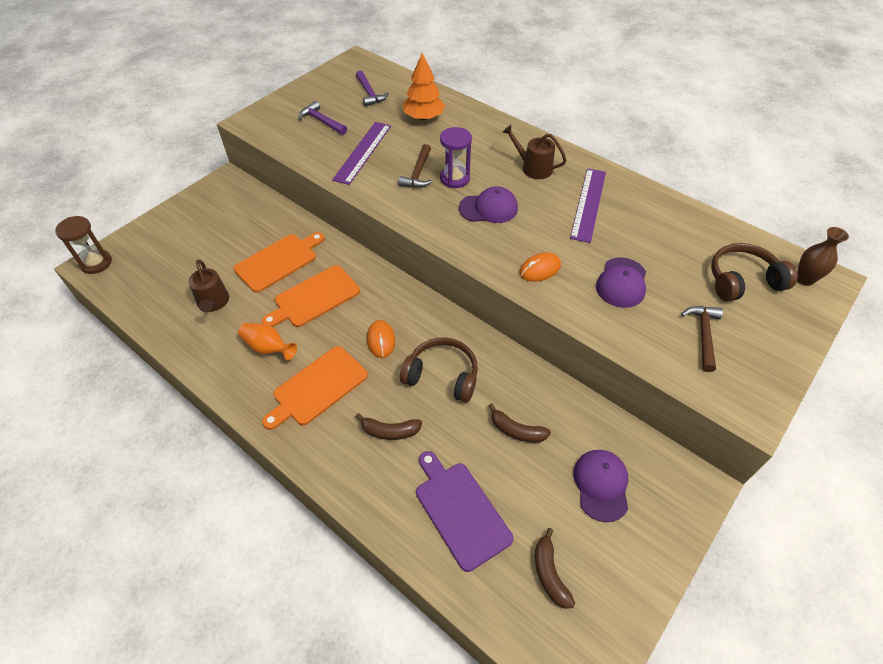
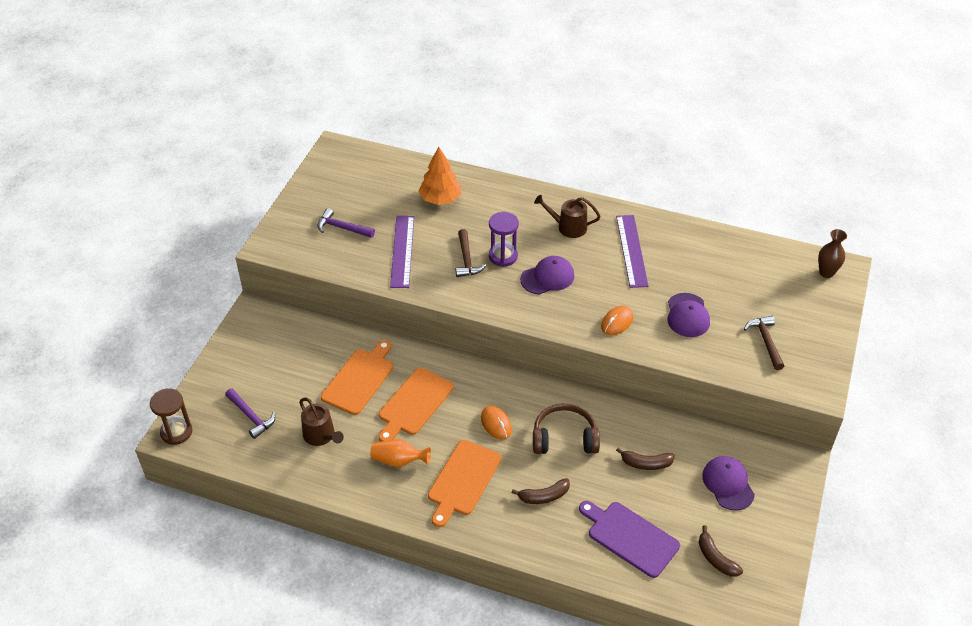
camera: 20 degrees left, 5 degrees down
purple hammer [356,70,389,107] -> purple hammer moved to [225,388,275,439]
brown headphones [711,243,798,302] -> none

